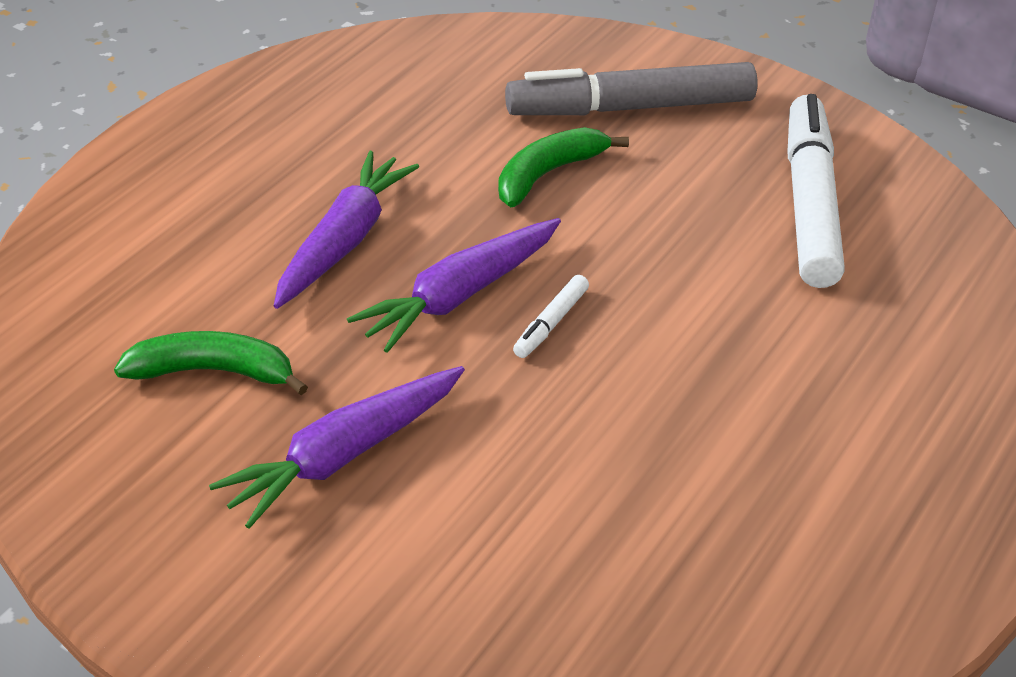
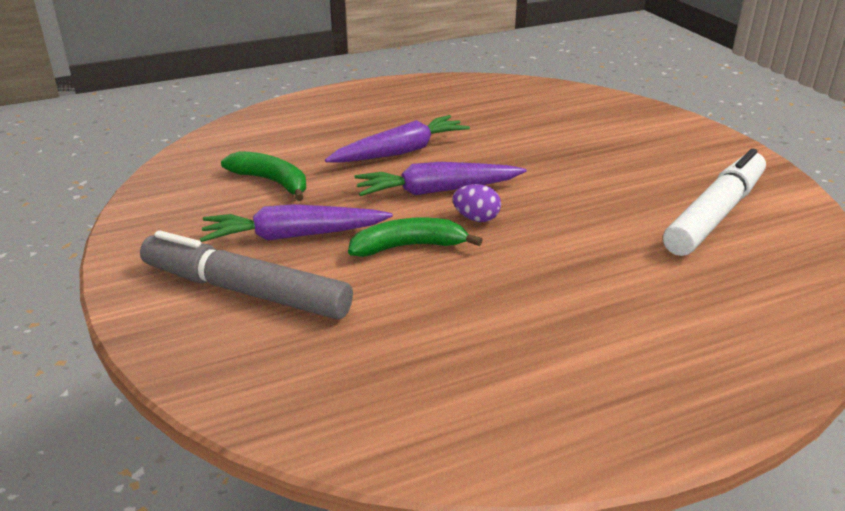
camera: 35 degrees right, 10 degrees down
green banana [498,127,629,207] -> green banana moved to [348,218,483,257]
grey marker [505,62,758,115] -> grey marker moved to [140,230,353,319]
white marker [513,275,589,358] -> purple egg [452,184,501,222]

